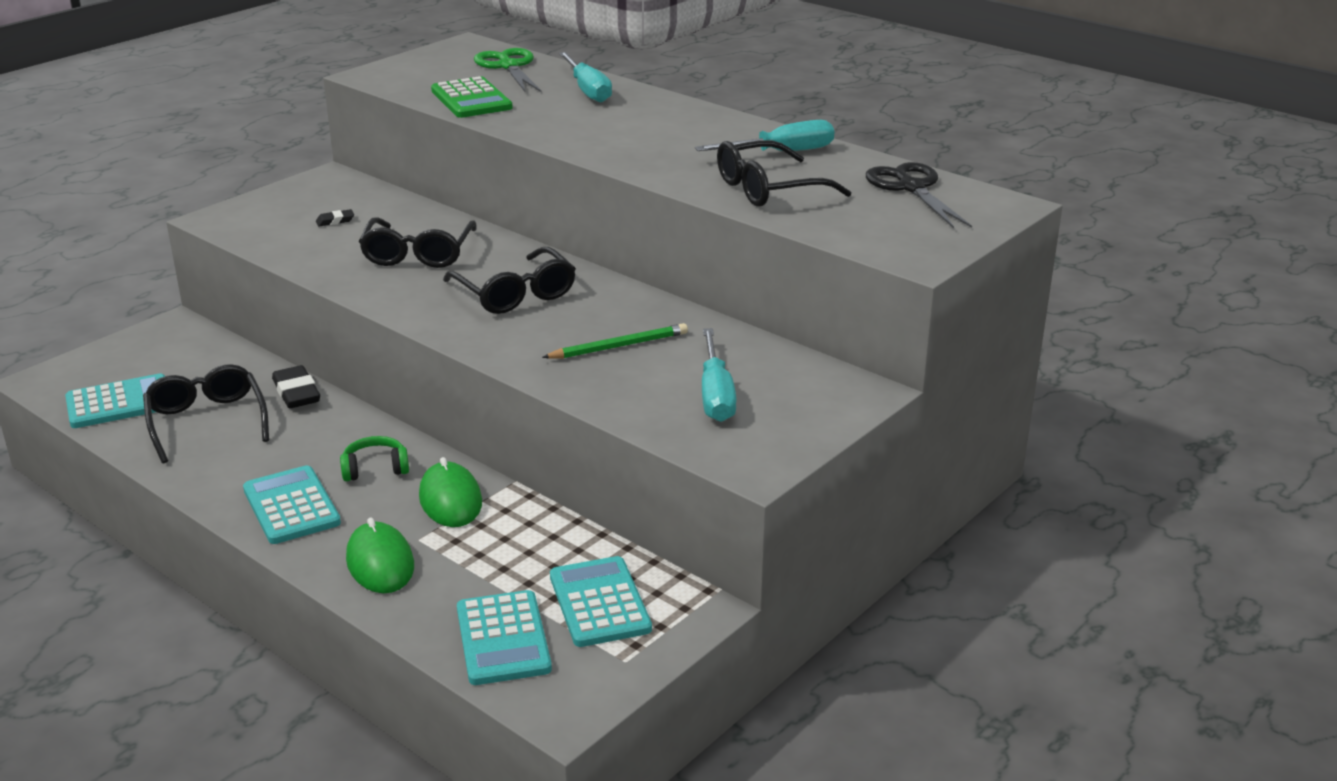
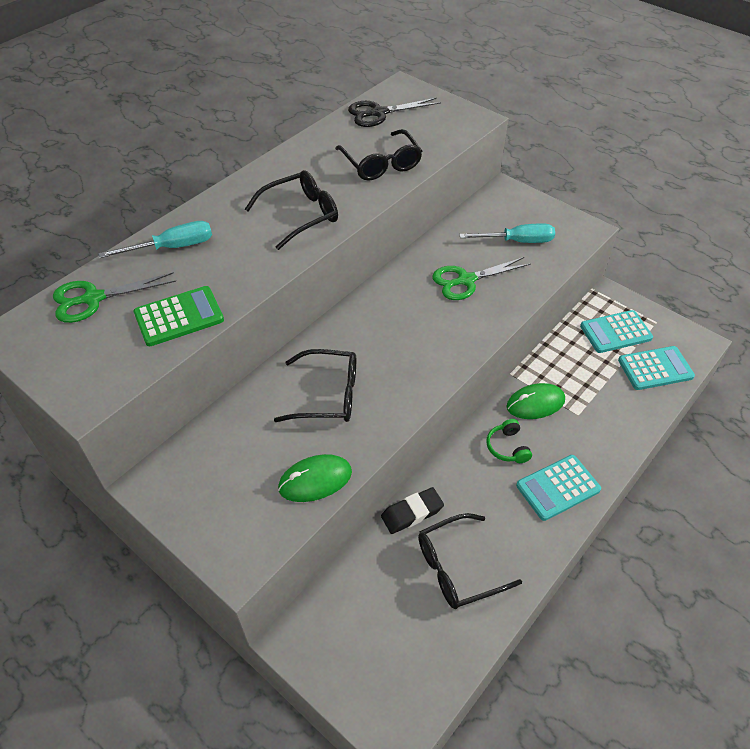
camera: 90 degrees left, 20 degrees up
turquoise calculator [65,374,165,428] -> none
black eraser [316,209,354,226] -> none
green mouse [346,518,414,593] -> green mouse moved to [278,454,352,502]
black glasses [443,247,576,314] -> black glasses moved to [245,170,338,250]
green pencil [542,323,688,359] -> green scissors [432,257,531,300]
turquoise screwdriver [695,120,834,151] -> none

